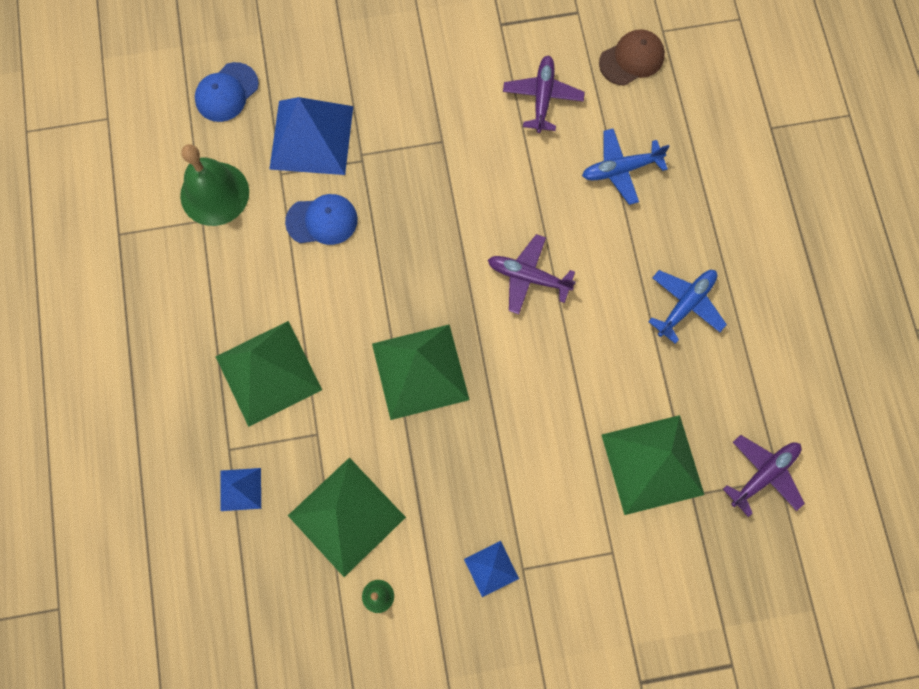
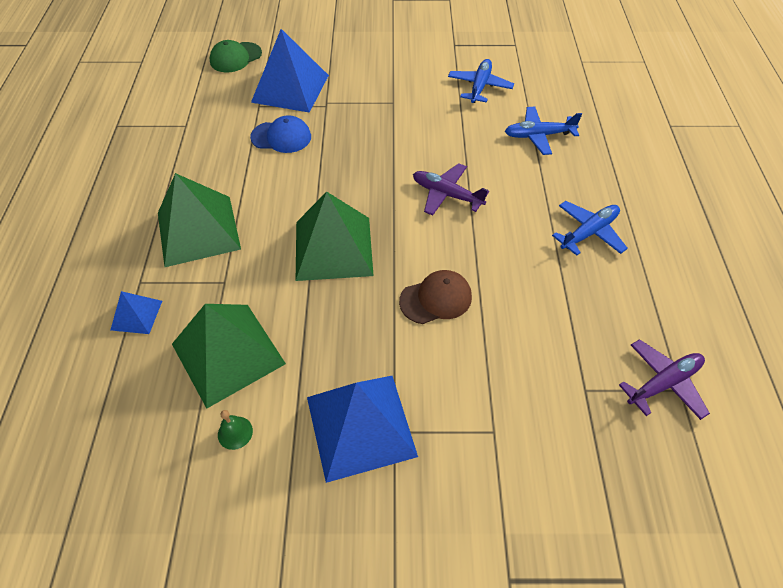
camera: 10 degrees right, 20 degrees down
green bell [180,144,249,226] -> none
blue cap [195,62,259,122] -> green cap [209,40,262,72]
blue pyramid [464,541,519,597] -> blue pyramid [307,376,418,483], size x2.05
purple plane [503,56,585,133] -> blue plane [448,59,514,103]
brown cap [599,29,665,86] -> brown cap moved to [399,270,472,324]
green pyramid [602,415,704,515] -> none

